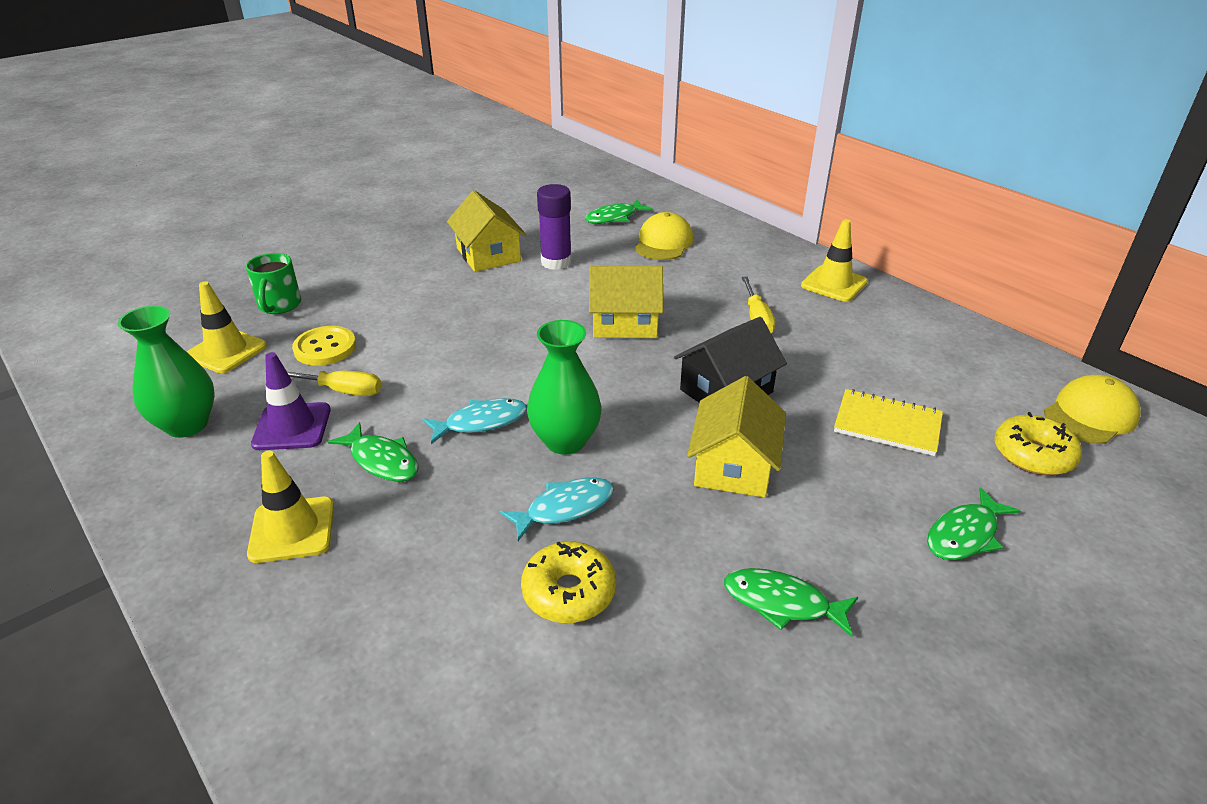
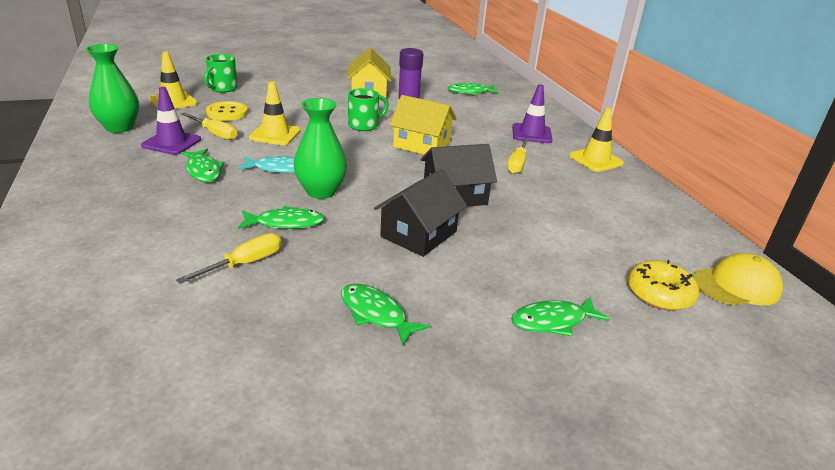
camera: 20 degrees right, 5 degrees down
yellow traffic cone [247,451,334,563] -> yellow traffic cone moved to [249,81,301,145]
turquoise fish [499,477,614,541] -> green fish [238,206,325,229]
yellow donut [521,542,616,623] -> yellow screwdriver [176,233,281,284]
yellow cap [635,212,694,260] -> none
yellow house [687,376,786,498] -> black house [374,169,467,257]
yellow notebook [834,389,943,456] -> none
none -> green mug [348,88,389,131]
none -> purple traffic cone [512,84,553,143]

